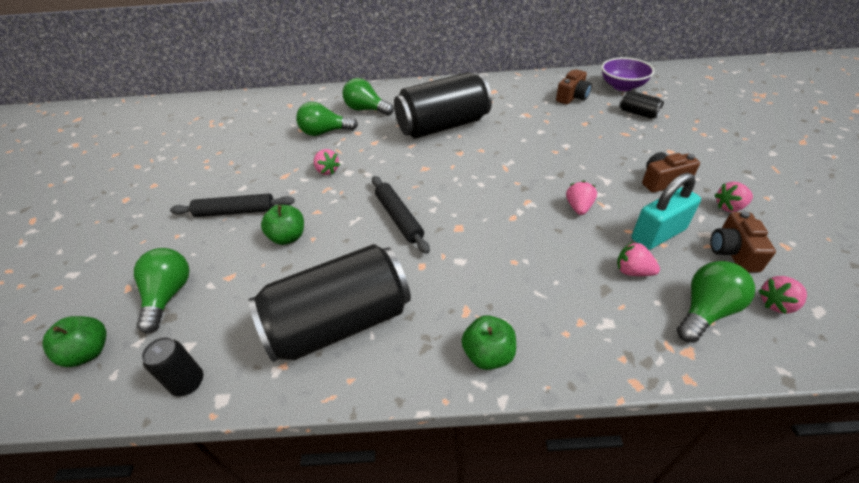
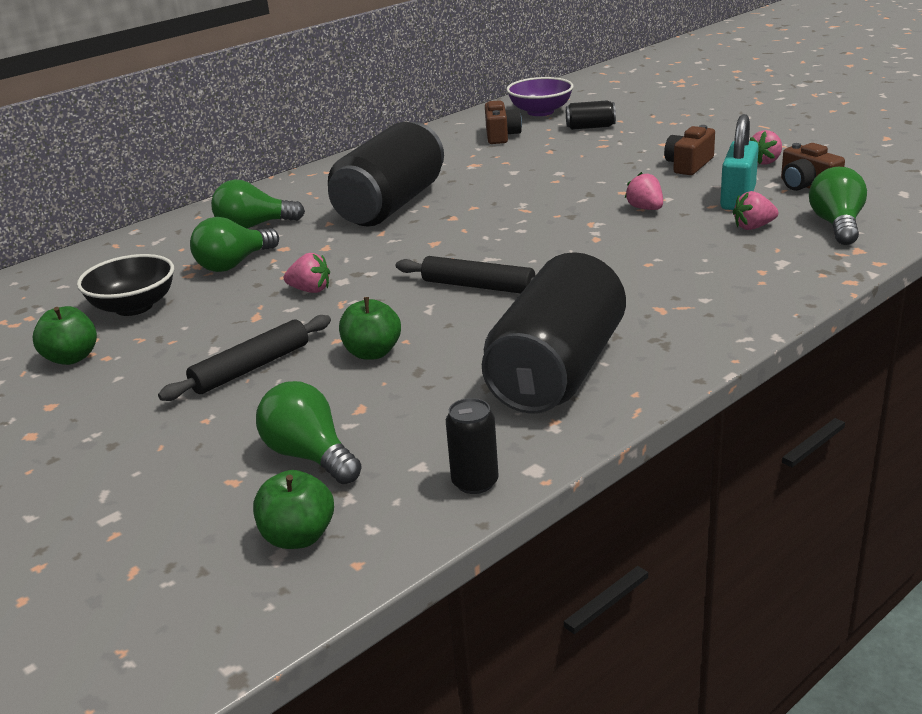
camera: 40 degrees left, 15 degrees down
green apple [462,315,516,370] -> green apple moved to [33,306,97,365]
pink strawberry [758,276,807,314] -> none
none -> black bowl [77,254,174,316]

